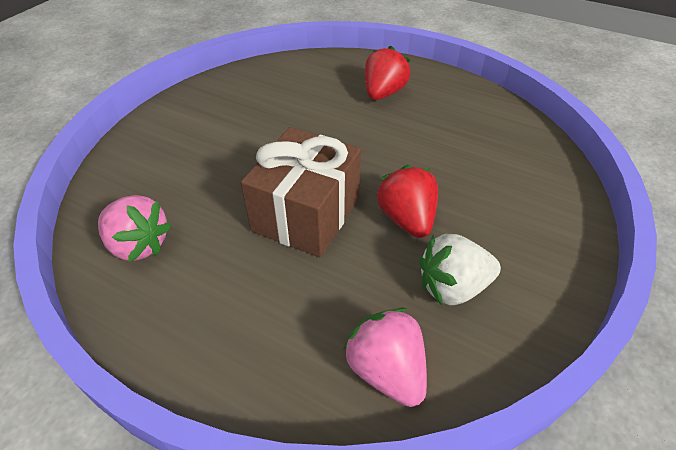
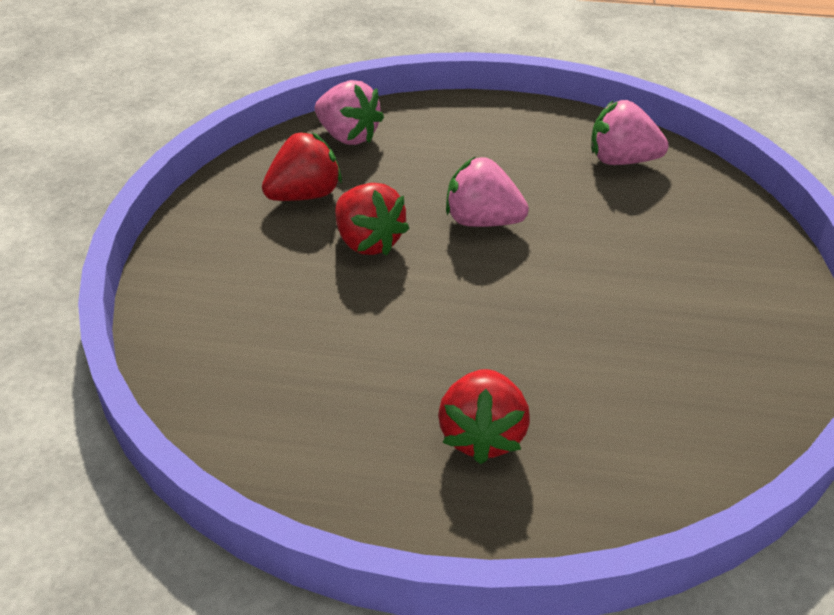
camera: 160 degrees right, 5 degrees down
brown gift [241,127,361,257] -> pink strawberry [446,157,529,227]
white strawberry [419,234,501,305] -> red strawberry [262,132,342,201]

